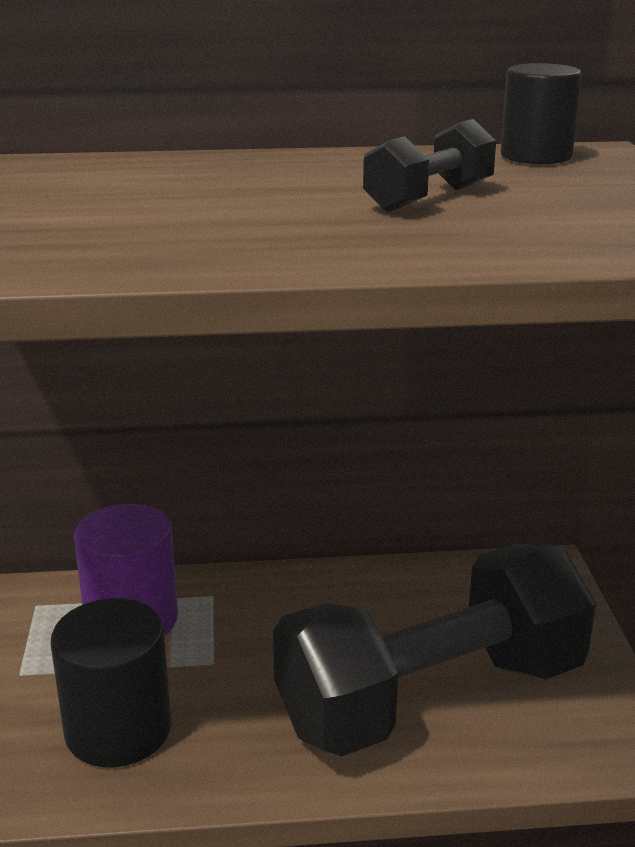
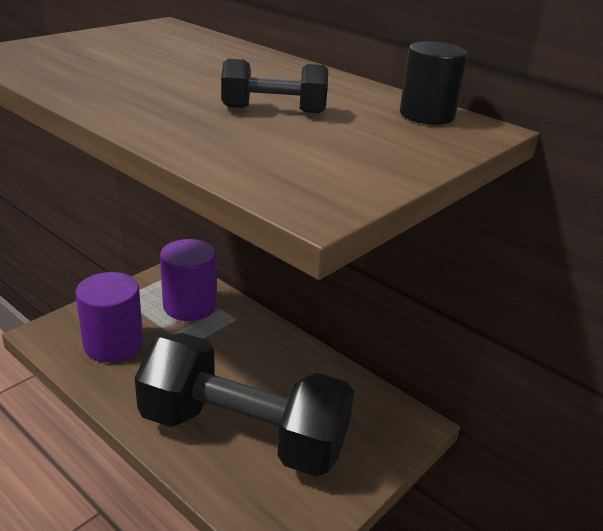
camera: 45 degrees right, 5 degrees up
black cylinder [51,598,172,768] -> purple cylinder [75,272,143,363]

